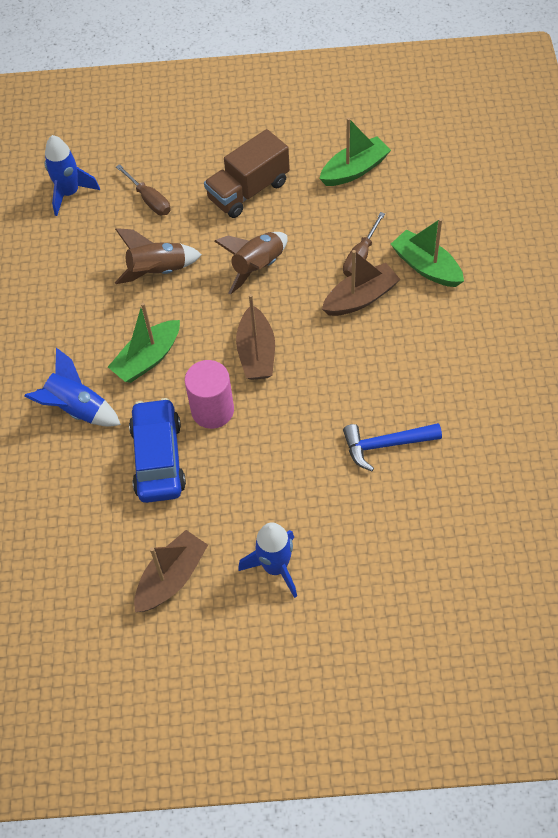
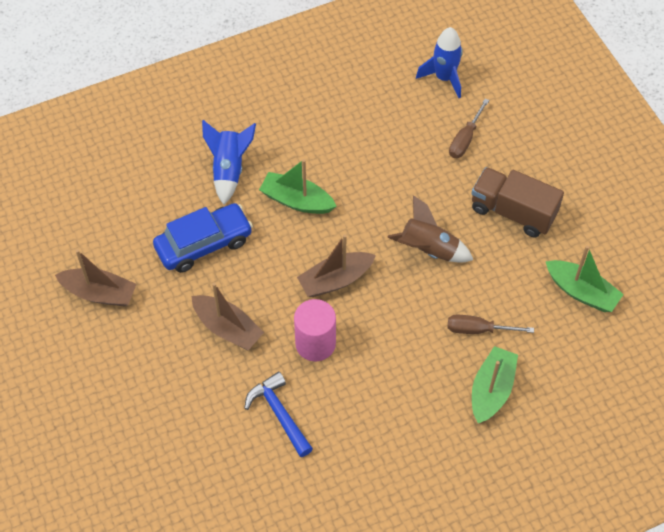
camera: 65 degrees right, 0 degrees up
brown rocket [115,228,202,284] -> none
pink cylinder [185,360,234,429] -> pink cylinder moved to [294,299,336,362]
blue rocket [238,522,297,598] -> none
brown boat [322,250,400,316] -> brown boat moved to [192,283,264,350]

